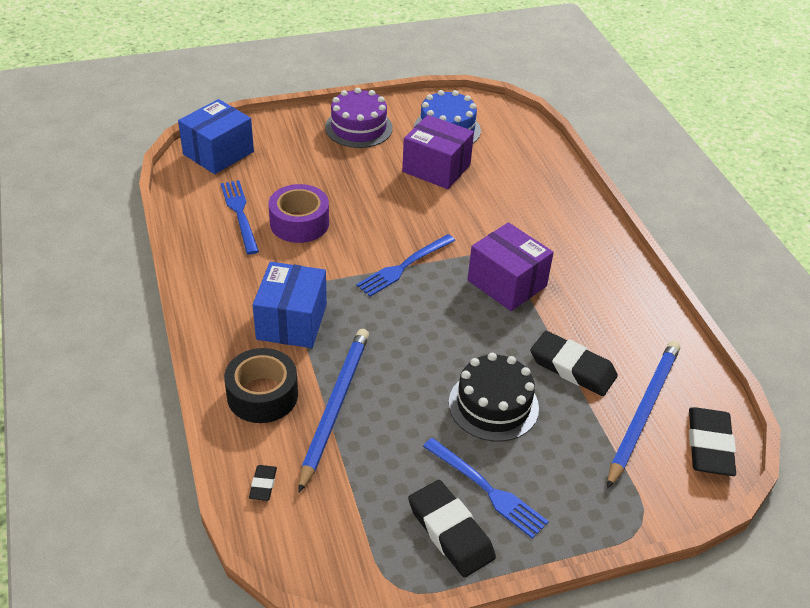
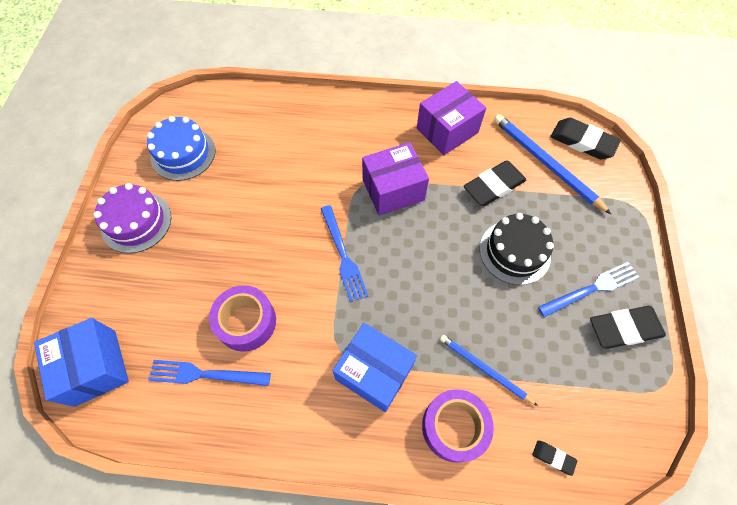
camera: 65 degrees left, 20 degrees up
black tape [224,348,298,423] -> purple tape [422,389,494,463]
blue pencil [298,329,369,493] -> blue pencil [440,335,538,406], size x0.61
purple box [402,115,474,189] -> purple box moved to [417,81,486,155]

